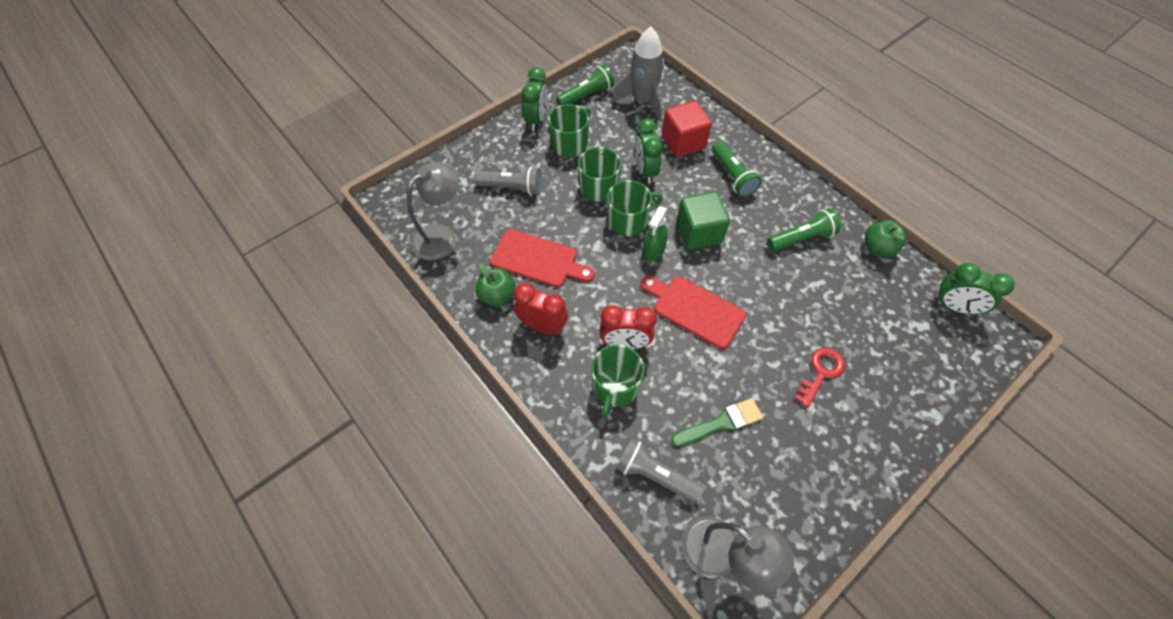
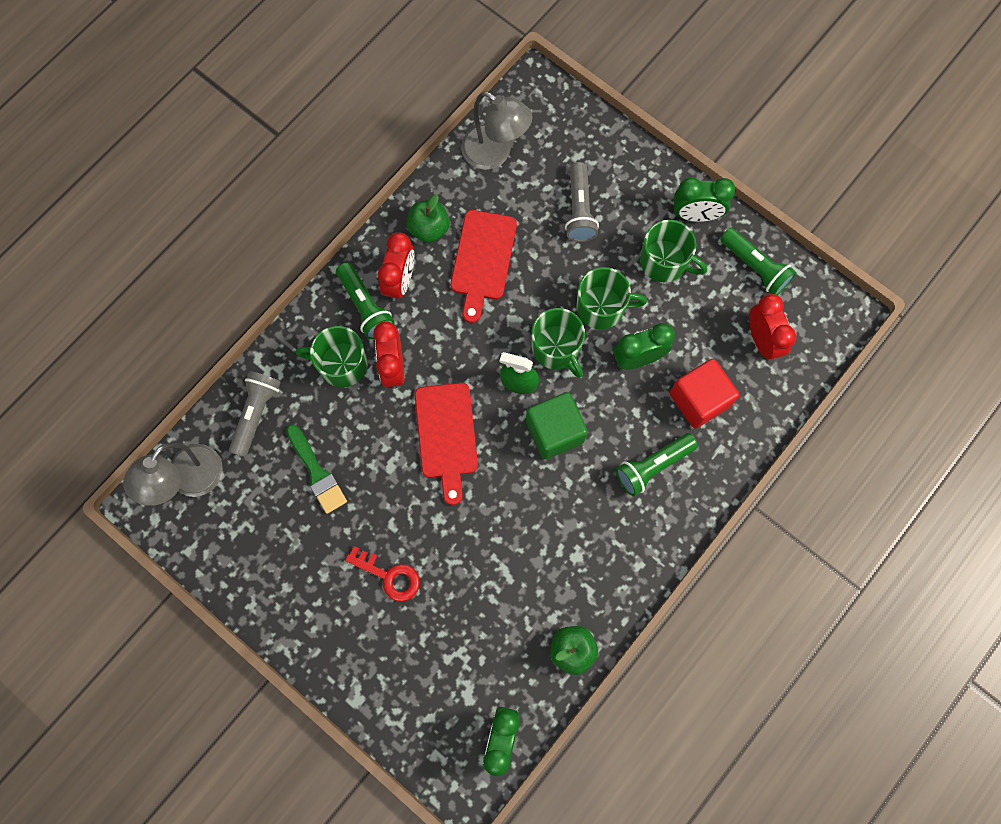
camera: 80 degrees right, 15 degrees up
grey rocket [611,27,664,122] -> red clock [749,294,796,361]
red cutting board [640,276,746,349] -> red cutting board turned 150 degrees clockwise [415,383,478,505]
green flashlight [767,208,841,251] -> green flashlight moved to [336,262,394,339]

